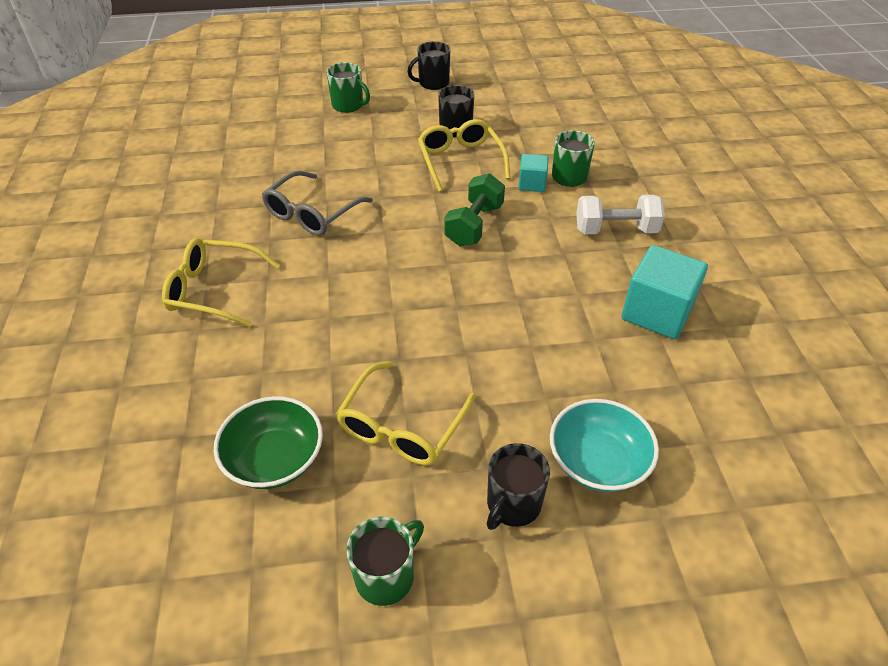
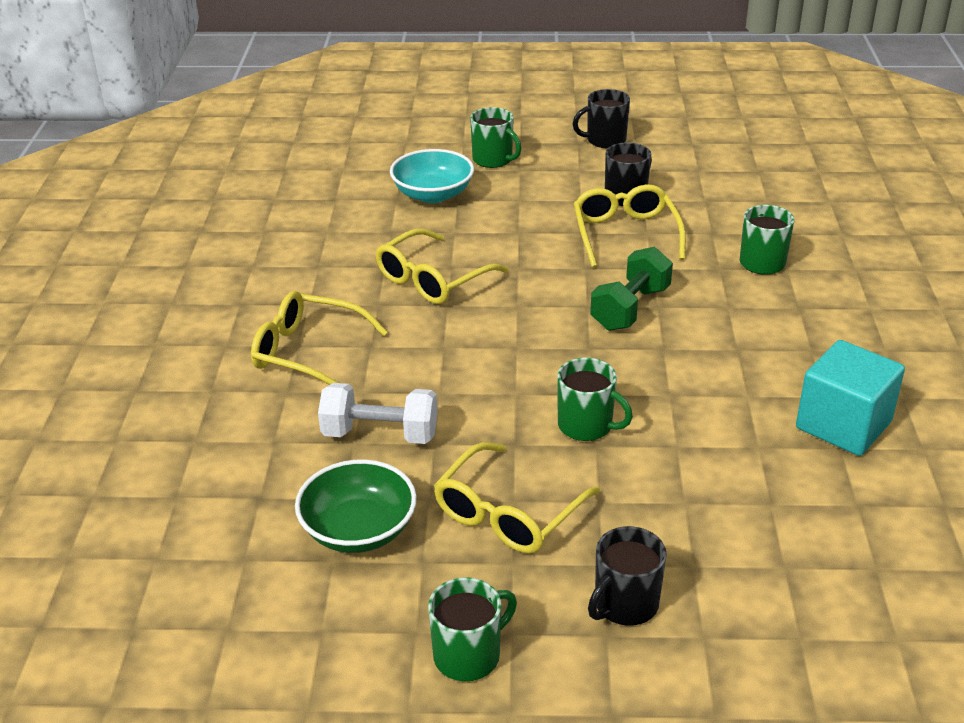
camera: 10 degrees right, 10 degrees down
grey glasses [262,171,373,236] -> yellow glasses [375,229,508,304]
turquoise cube [518,154,548,192] -> none
turquoise bowl [550,399,659,492] -> turquoise bowl moved to [390,149,474,203]
white dumbbell [576,195,665,234] -> white dumbbell moved to [318,383,438,444]
none -> green mug [557,358,633,441]

